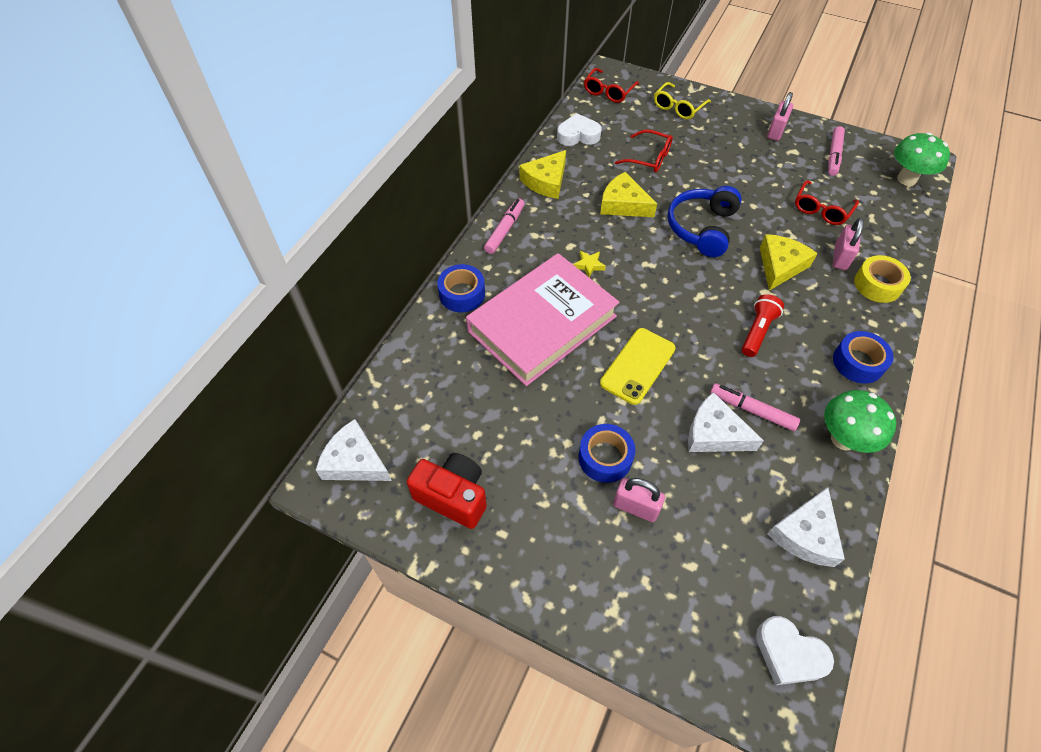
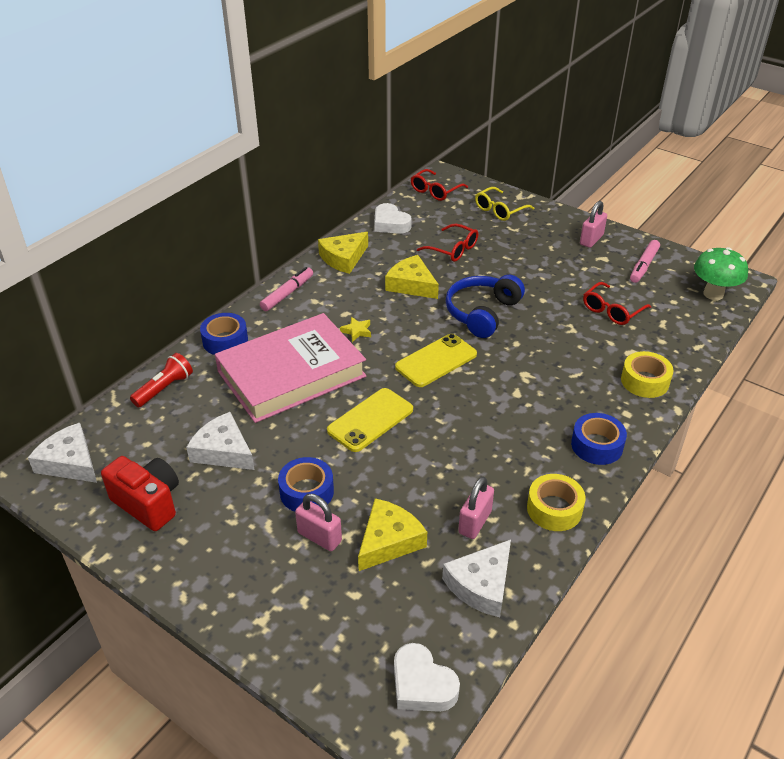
camera: 10 degrees right, 15 degrees down
white heart [557,113,602,146] -> white heart turned 135 degrees counterclockwise [374,203,412,234]
white cheese [688,392,764,452] -> white cheese moved to [186,412,255,470]
pink marker [710,383,800,431] -> none
red flashlight [742,294,784,357] -> red flashlight moved to [130,353,193,407]
yellow cheese [760,234,818,291] -> yellow cheese moved to [358,498,427,571]
green mushroom [824,390,896,453] -> yellow tape [527,474,586,531]
pink padlock [833,218,864,270] -> pink padlock moved to [458,477,494,539]
none -> yellow phone [395,334,477,387]

